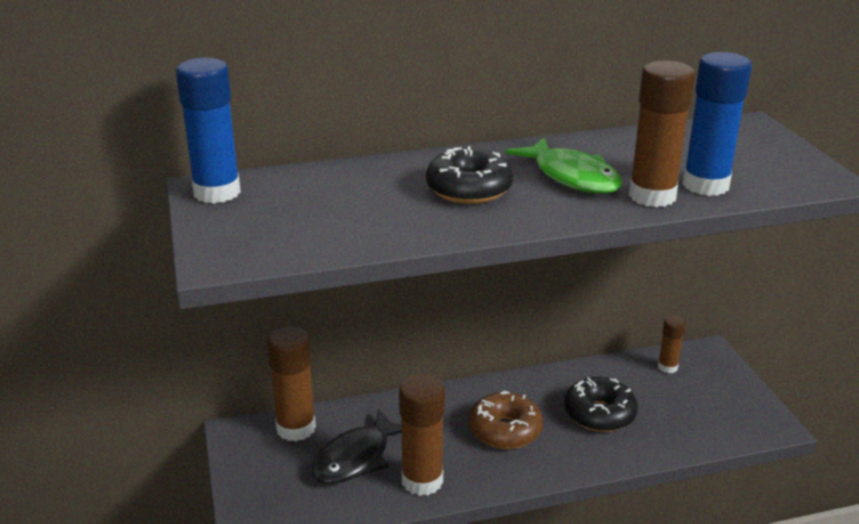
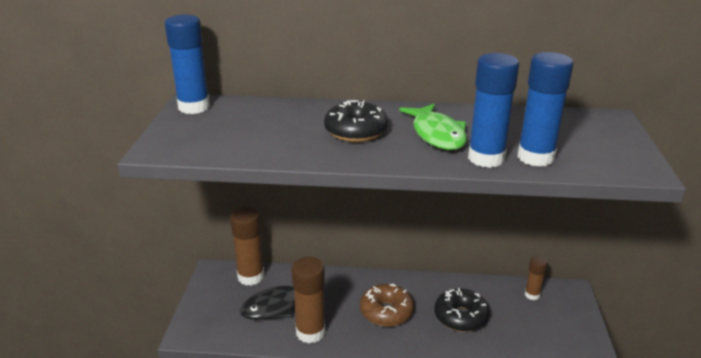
camera: 20 degrees right, 0 degrees up
brown glue stick [629,60,695,207] -> blue glue stick [468,53,519,168]

